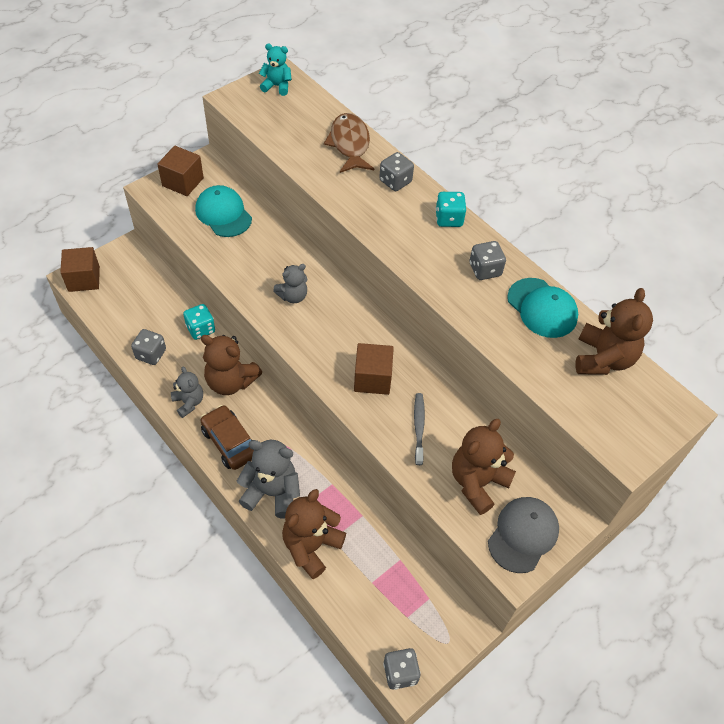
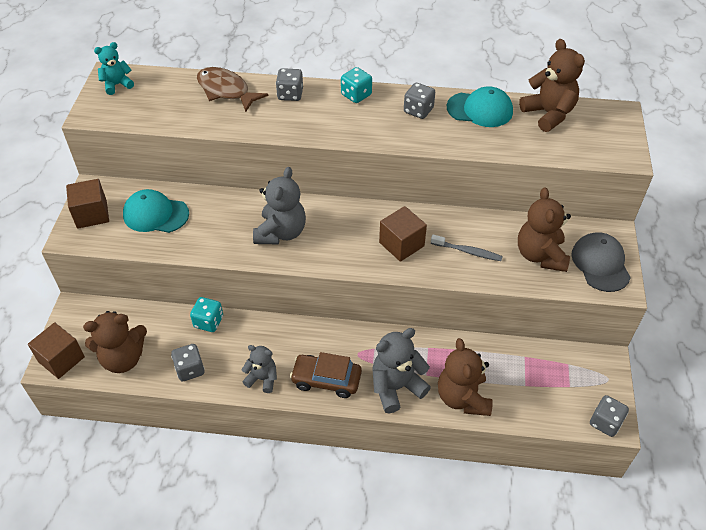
camera: 40 degrees left, 5 degrees down
brown teddy bear [201,335,262,395] -> brown teddy bear moved to [83,311,147,373]
grey teddy bear [273,264,307,303] -> grey teddy bear [253,167,306,244], size x1.65
grey toothbrush [414,393,425,465] -> grey toothbrush turned 150 degrees clockwise [431,235,503,261]

